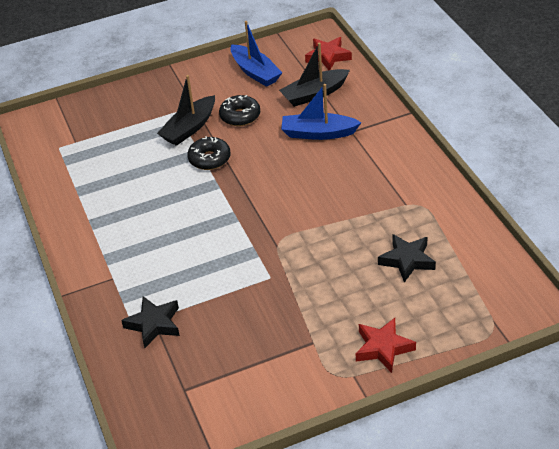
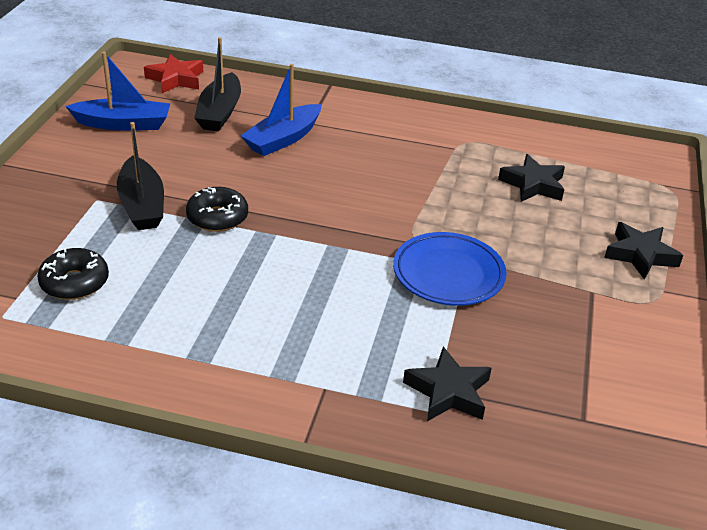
camera: 60 degrees left, 5 degrees down
black donut [219,95,260,126] -> black donut moved to [37,248,109,300]
red star [356,318,416,373] -> black star [604,222,683,280]
none -> blue plate [393,232,507,306]

